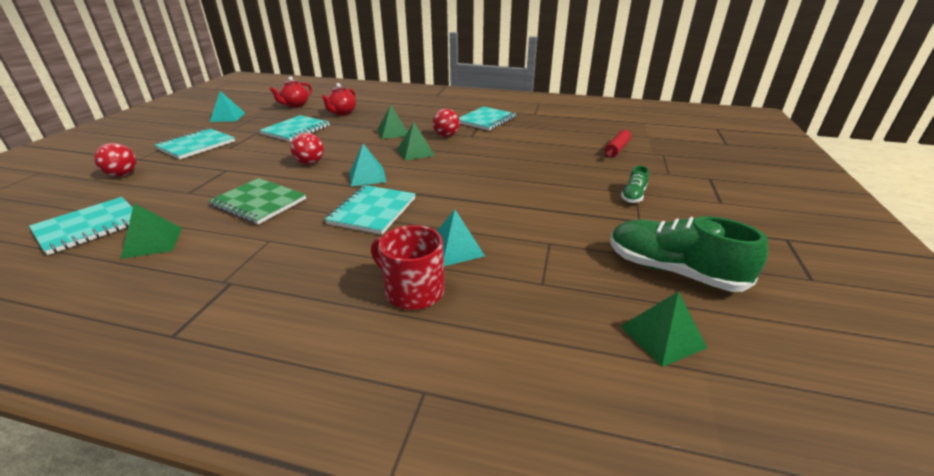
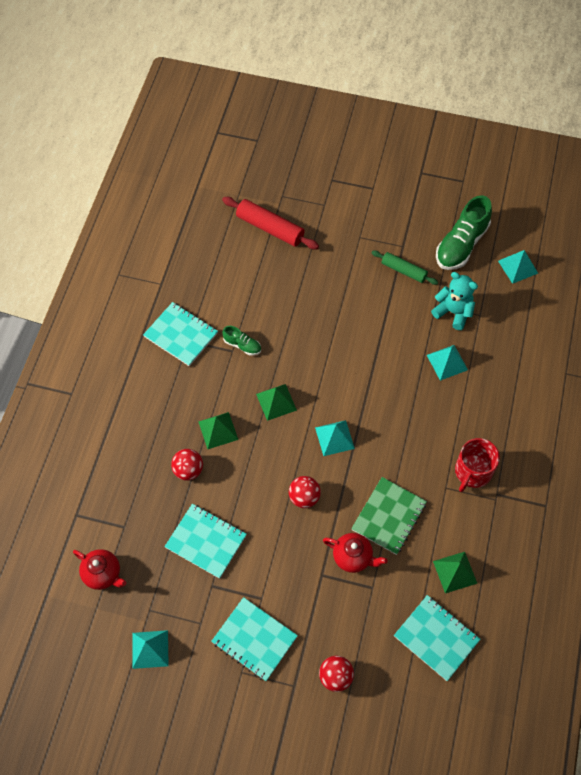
camera: 90 degrees left, 30 degrees up
red teapot [321,83,356,116] -> red teapot moved to [323,533,388,573]
turquoise notebook [325,185,416,235] -> none
red mug [371,225,445,310] -> red mug moved to [455,438,500,492]
red ball [432,109,460,137] -> red ball moved to [171,449,203,481]
red rolling pin [605,130,631,158] -> red rolling pin [222,197,319,249], size x1.55
green shoe [621,166,649,203] -> green shoe moved to [222,326,261,355]
green pyramid [621,291,707,367] -> turquoise pyramid [498,250,538,284]
none -> green rolling pin [372,250,438,285]
none -> turquoise teddy bear [431,272,478,330]

